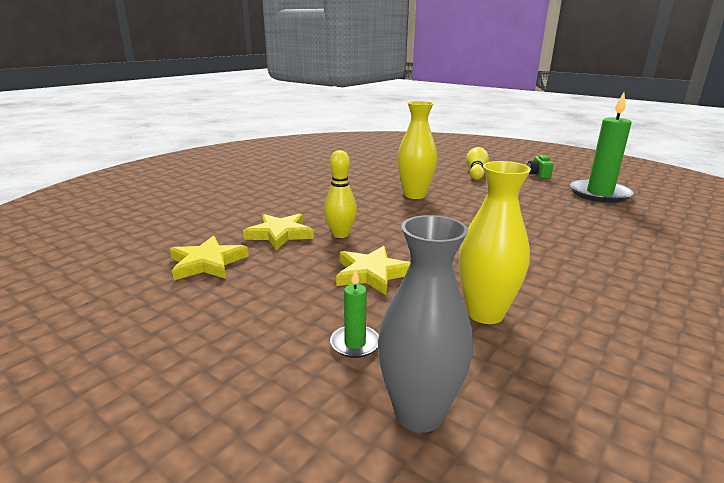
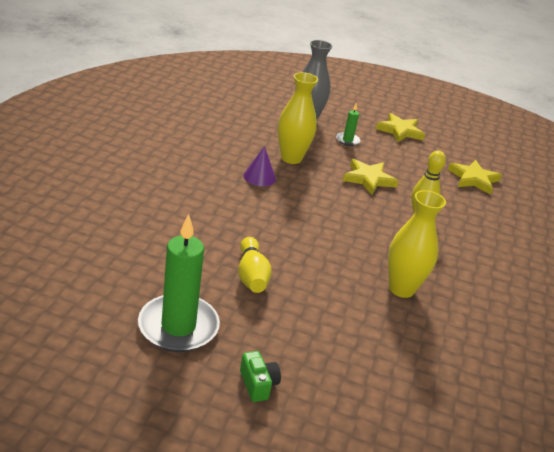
camera: 155 degrees right, 10 degrees up
yellow star [243,214,314,250] -> yellow star moved to [376,113,425,142]
yellow bowling pin [466,147,489,180] -> yellow bowling pin moved to [238,237,272,293]
none -> purple cone [243,146,276,186]

